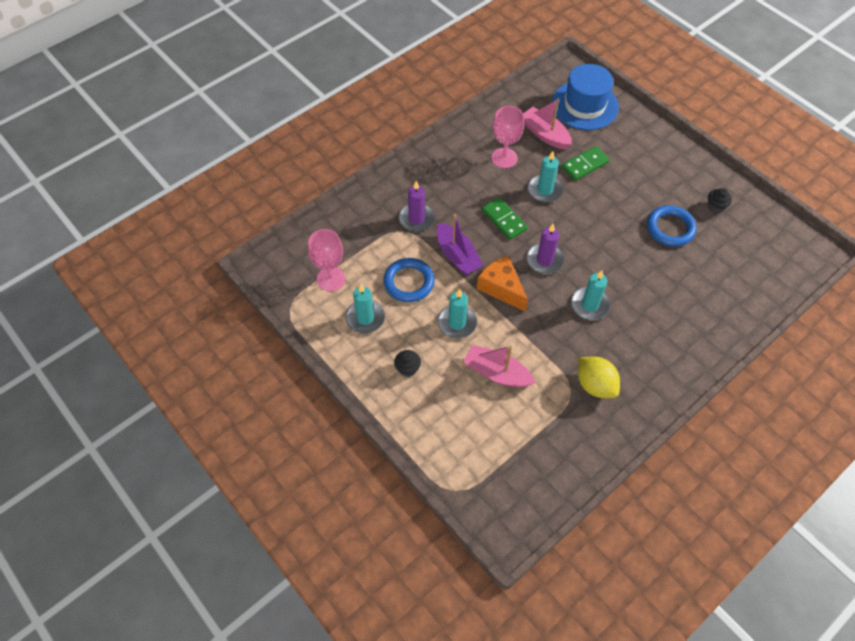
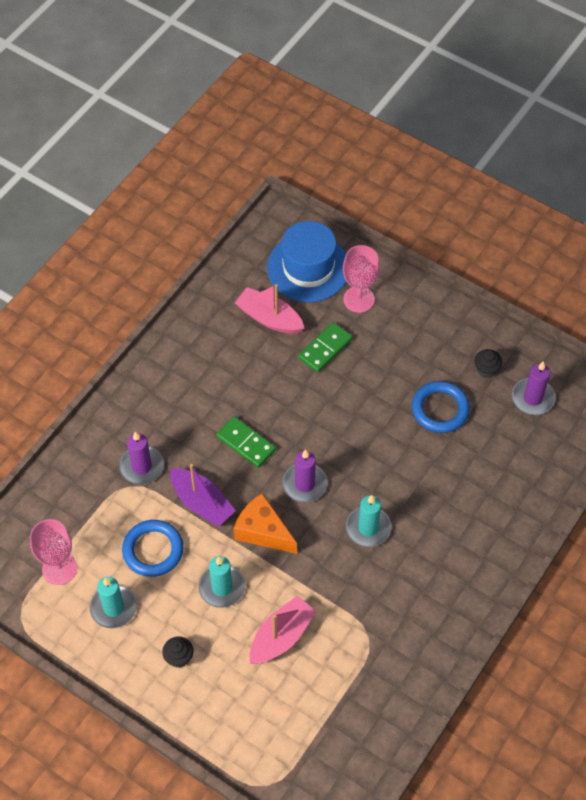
camera: 15 degrees left, 0 degrees up
pink boat [463,345,535,387] -> pink boat turned 120 degrees clockwise [250,596,316,664]
pink goblet [491,106,524,168] -> pink goblet moved to [343,245,380,313]
turquoise candle [528,151,564,203] -> none
yellow lemon [578,357,620,398] -> none
none -> purple candle [512,361,556,415]

